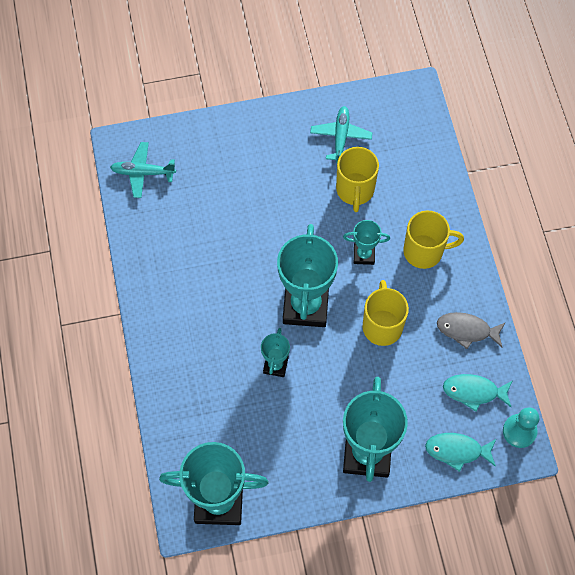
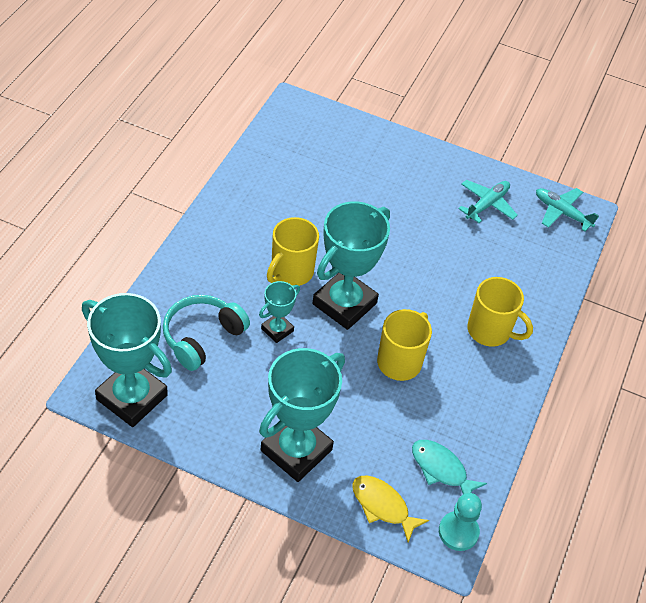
camera: 30 degrees right, 15 degrees down
turquoise plane [110,142,176,198] -> turquoise plane moved to [536,188,599,231]
yellow mug [336,147,379,212] -> yellow mug moved to [267,217,319,286]
turquoise trophy [343,220,390,265] -> none
turquoise fish [425,433,496,472] -> yellow fish [352,476,429,543]
grey fish [437,312,506,349] -> none
none -> turquoise headphones [163,295,250,371]

